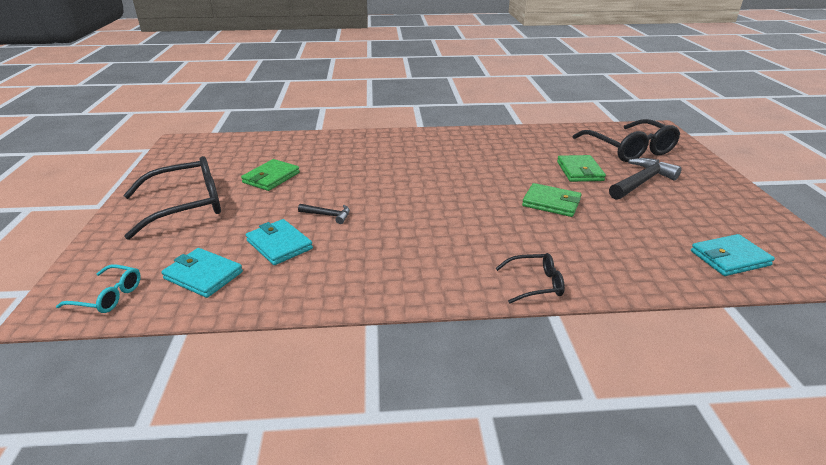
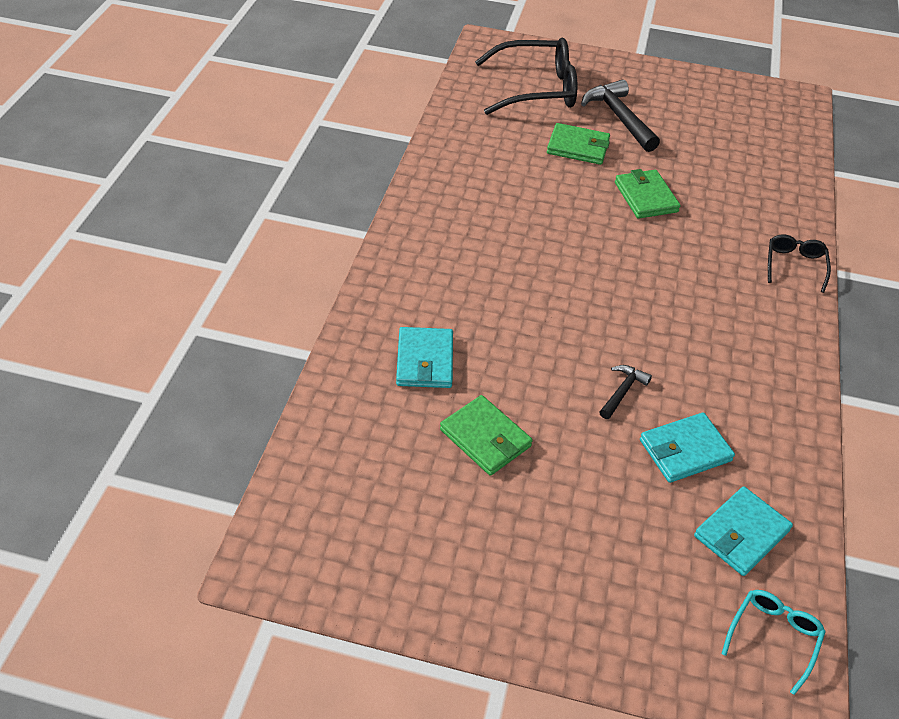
camera: 75 degrees left, 15 degrees up
black glasses [123,156,221,240] -> none
green wallet [522,183,581,217] -> green wallet turned 60 degrees counterclockwise [615,169,681,219]
turquoise wallet [691,234,775,276] -> turquoise wallet moved to [396,327,453,388]

